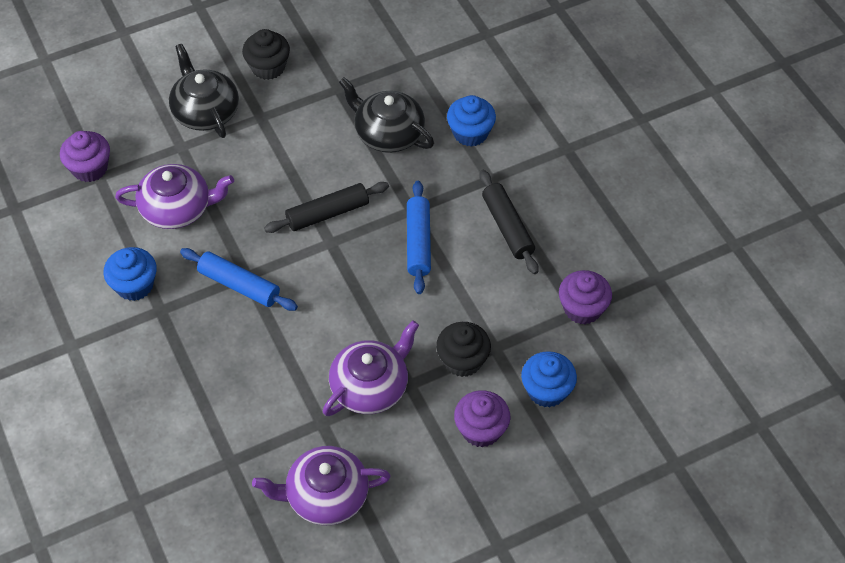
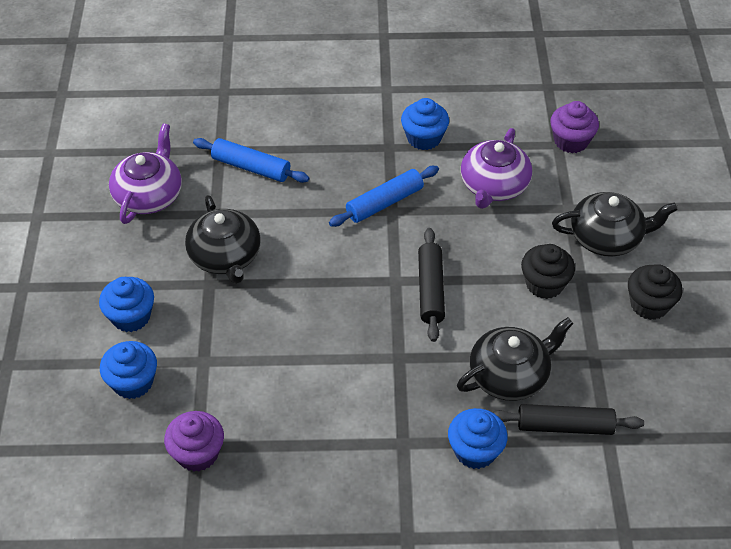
camera: 115 degrees right, 5 degrees down
purple teapot [323,320,419,416] -> black teapot [185,195,261,284]
blue rolling pin [407,181,431,294] -> blue rolling pin moved to [193,138,309,183]
black cupcake [436,322,491,377] -> black cupcake moved to [521,244,575,299]
purple cupcake [454,390,510,448] -> blue cupcake [99,277,154,332]
black rolling pin [479,170,539,274] -> black rolling pin moved to [492,404,644,435]

